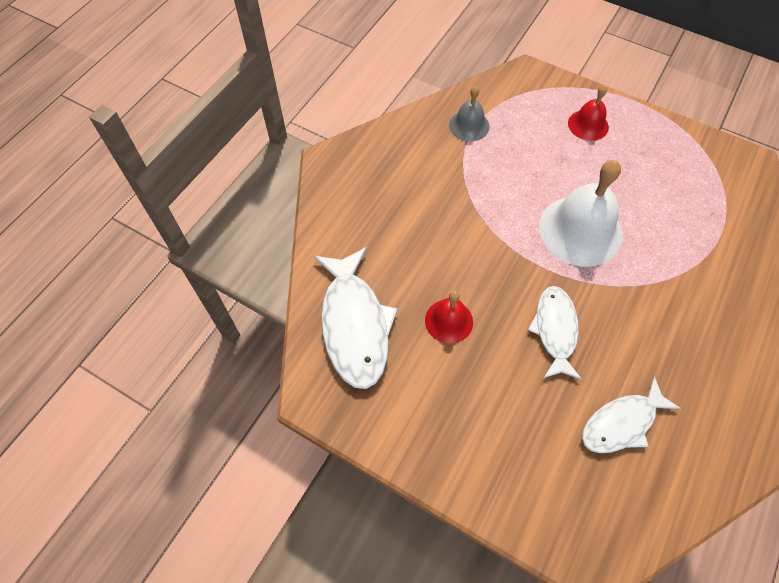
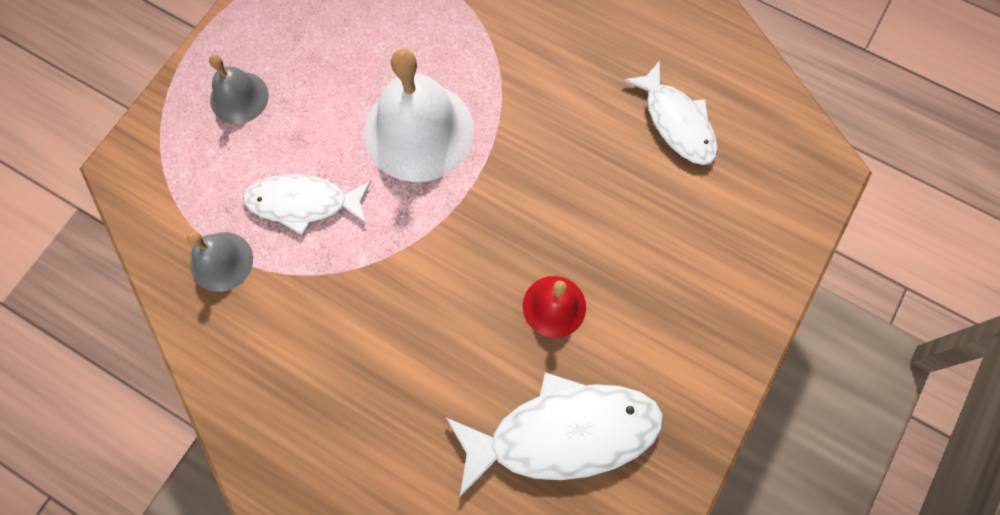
camera: 90 degrees left, 10 degrees up
white fish [528,286,582,380] -> white fish moved to [243,174,371,235]
red bell [568,85,609,141] -> grey bell [209,55,269,124]

